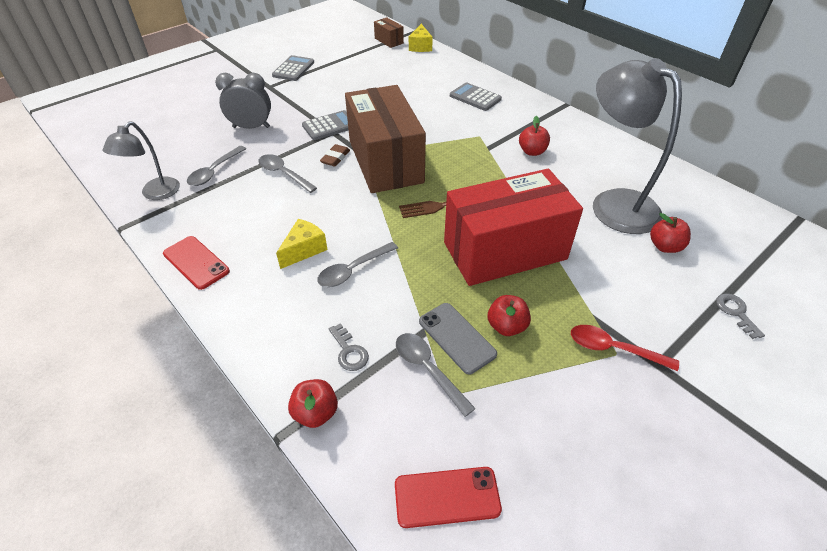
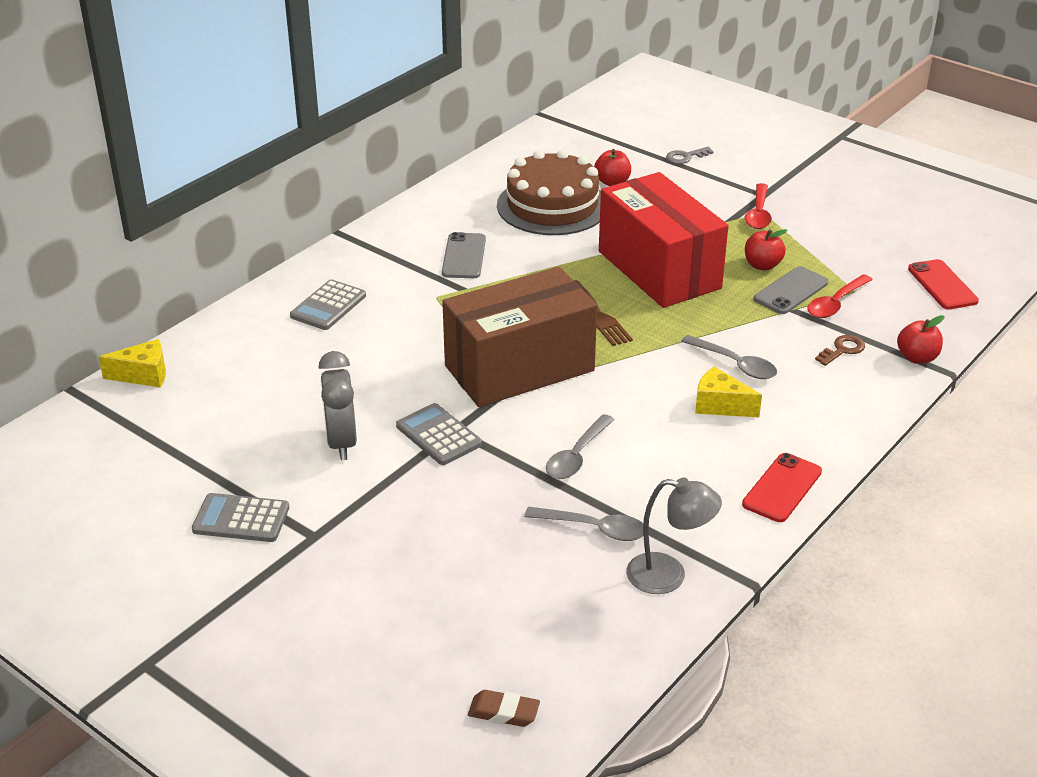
camera: 100 degrees left, 10 degrees down
grey clock [215,73,271,129] -> grey clock moved to [318,351,357,460]
brown eraser [320,144,350,167] -> brown eraser moved to [468,690,540,727]
grey key [329,323,369,371] -> brown key [815,335,865,366]
brown box [374,17,404,48] -> none
grey spoon [396,333,476,417] -> red spoon [807,274,873,318]
red apple [519,116,550,156] -> grey phone [442,232,486,278]
grey lamp [593,58,682,234] -> brown cake [497,150,601,235]

